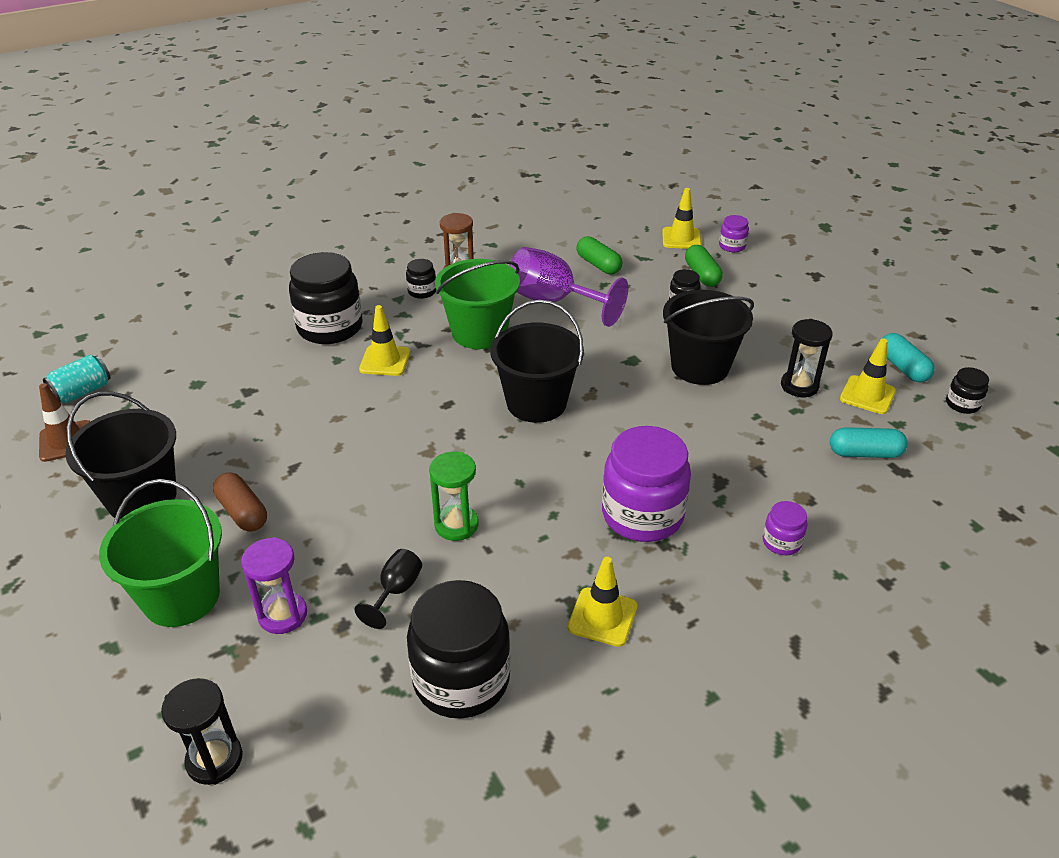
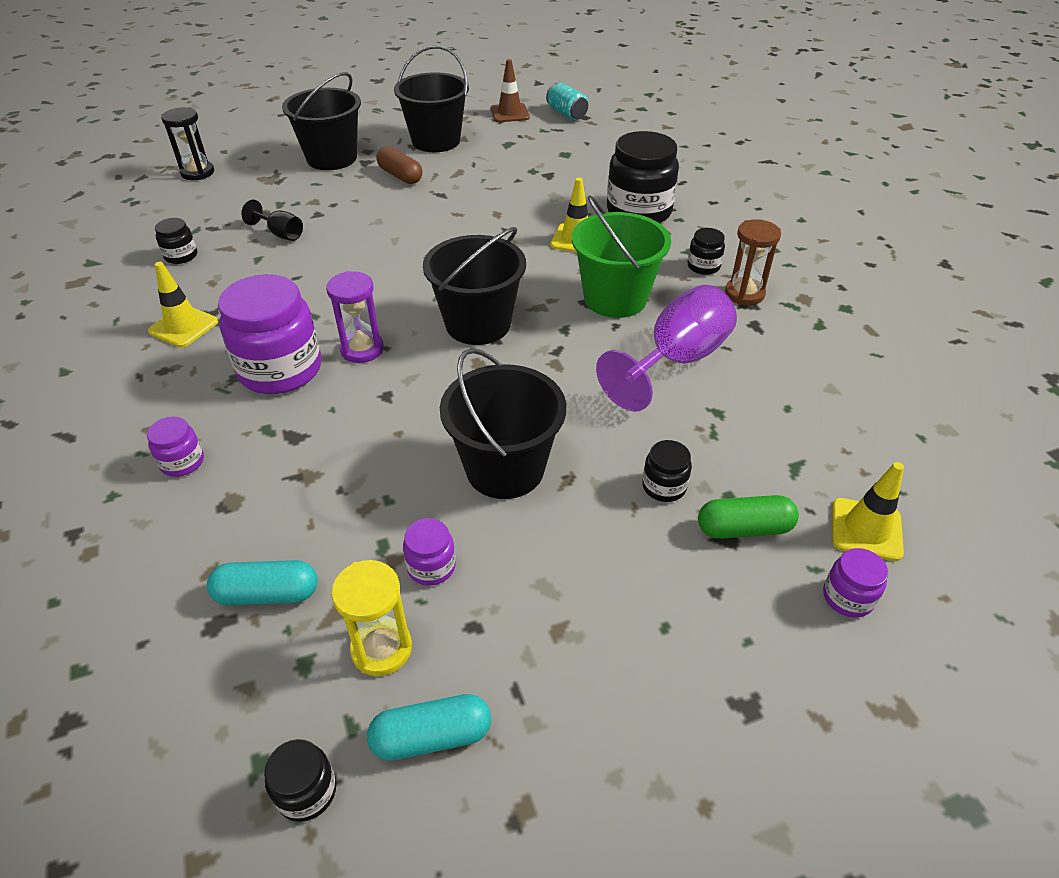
camera: 100 degrees right, 5 degrees up
green bucket [99,479,222,627] -> black bucket [282,72,361,170]
brown capsule [213,472,267,532] -> brown capsule turned 75 degrees clockwise [376,146,422,184]
purple hourglass [241,537,307,634] -> purple hourglass moved to [326,271,384,363]
black jar [407,580,511,719] -> black jar [155,218,197,264], size x0.46
green hourglass [429,452,479,541] -> none
green capsule [576,236,623,274] -> none
black hourglass [781,319,833,397] -> purple jar [403,518,456,586]
turquoise capsule [830,427,908,458] -> turquoise capsule turned 75 degrees clockwise [207,560,318,605]
yellow traffic cone [840,338,896,414] -> yellow hourglass [331,560,412,676]

